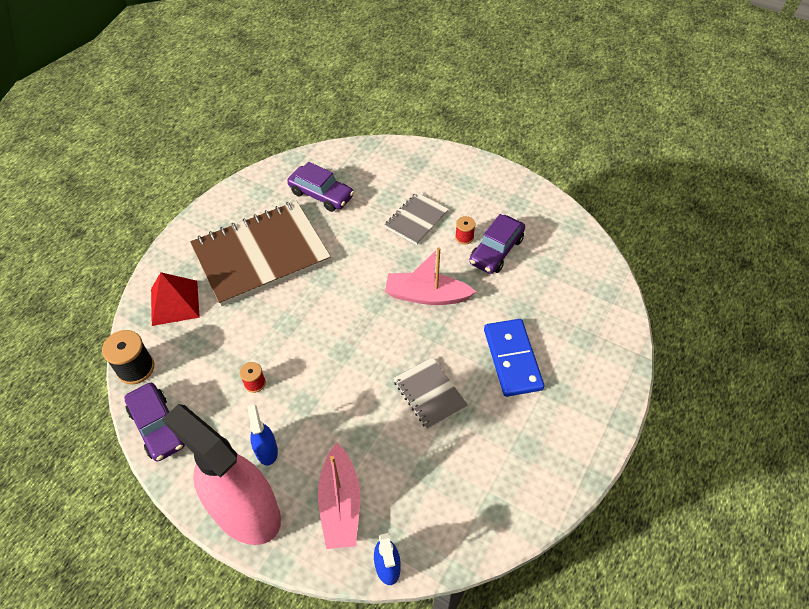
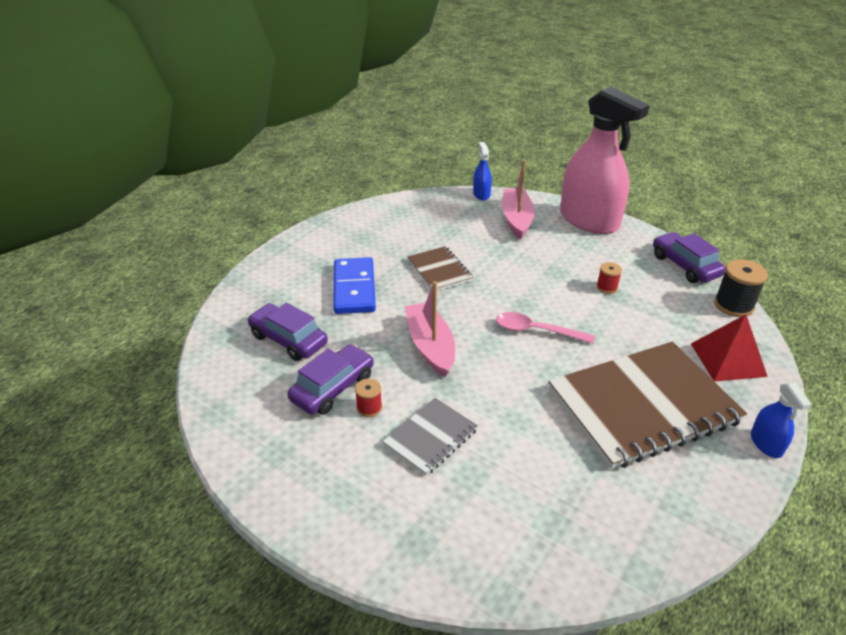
camera: 175 degrees left, 15 degrees down
blue spray bottle [247,404,278,466] -> blue spray bottle moved to [751,383,812,458]
purple car [287,162,354,212] -> purple car moved to [247,303,328,361]
pink boat [385,247,476,305] -> pink boat turned 120 degrees counterclockwise [405,281,455,377]
grey notebook [393,357,468,430] -> brown notebook [408,246,473,291]
none -> pink spoon [496,312,595,343]

